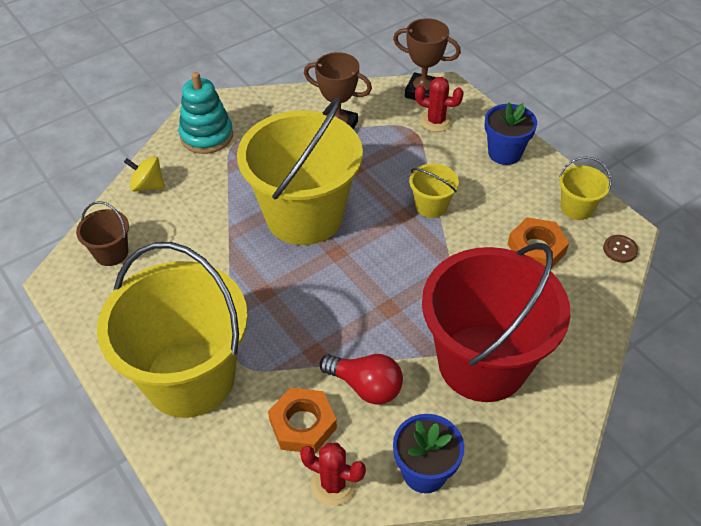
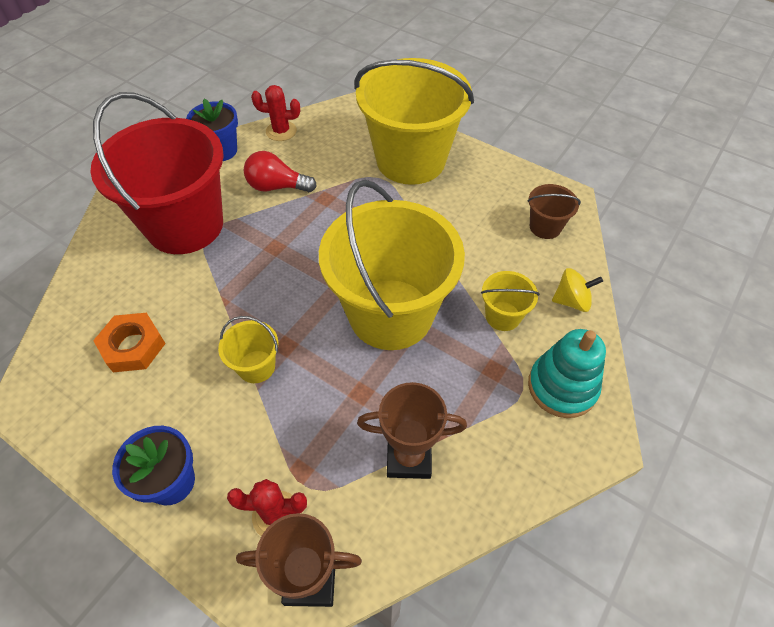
camera: 160 degrees right, 5 degrees up
orange nut [268,388,337,453] -> none
yellow bucket [559,156,611,220] -> yellow bucket moved to [481,271,540,331]
brown button [603,235,638,263] -> none

